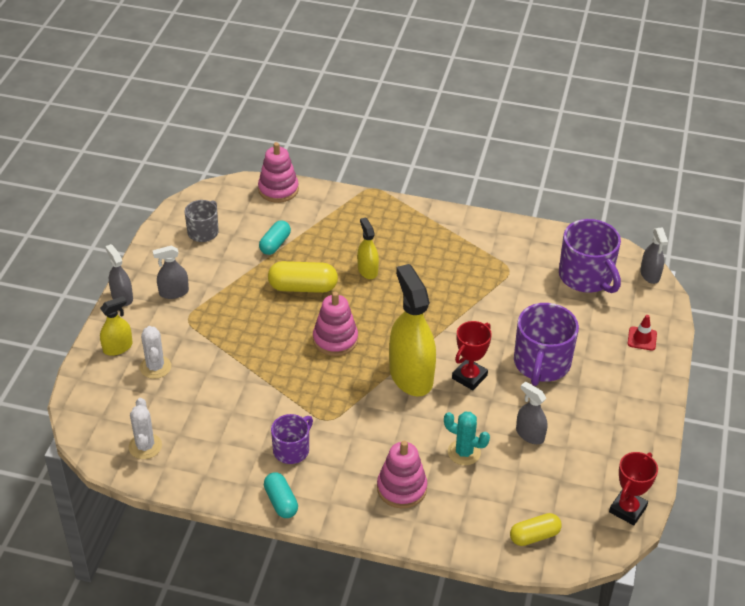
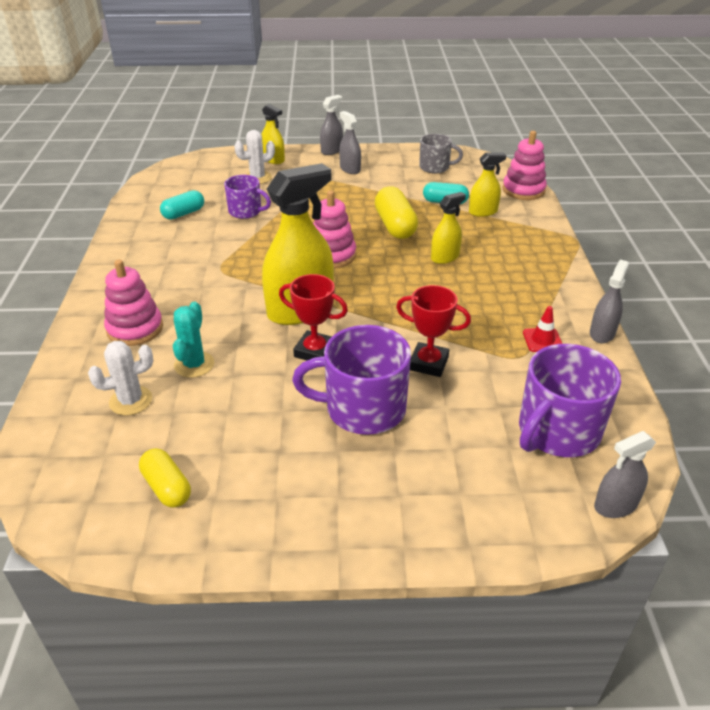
camera: 75 degrees right, 5 degrees down
white cactus [129,398,162,459] -> white cactus moved to [88,341,153,415]
turquoise capsule [264,472,298,518] -> turquoise capsule moved to [160,190,204,220]
purple mug [271,414,313,464] -> purple mug moved to [224,175,271,219]
yellow capsule [510,513,562,546] -> yellow capsule moved to [139,448,191,508]
grey spray bottle [516,381,548,444] -> grey spray bottle moved to [590,260,629,343]
red trophy [609,452,658,525] -> red trophy moved to [396,285,471,377]
red traffic cone [627,315,657,351] -> red traffic cone moved to [523,306,562,352]
none -> yellow spray bottle [469,153,506,217]

